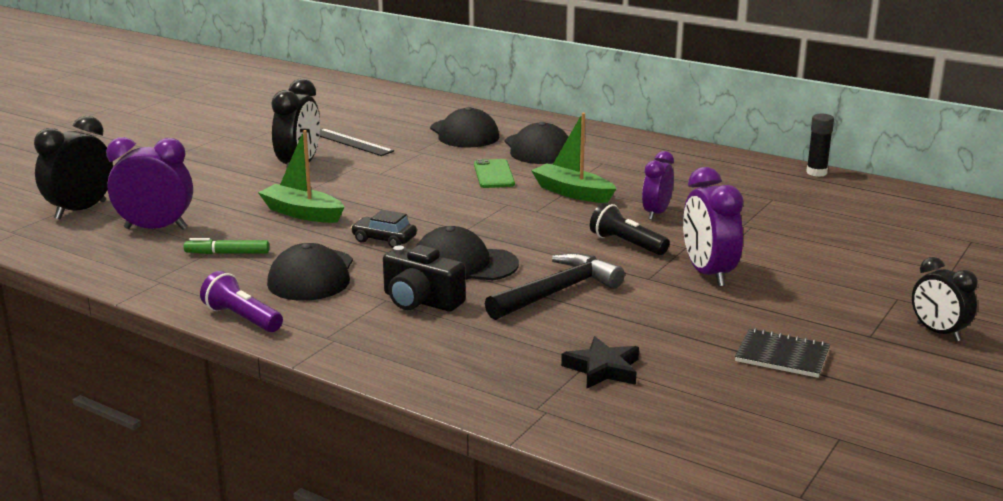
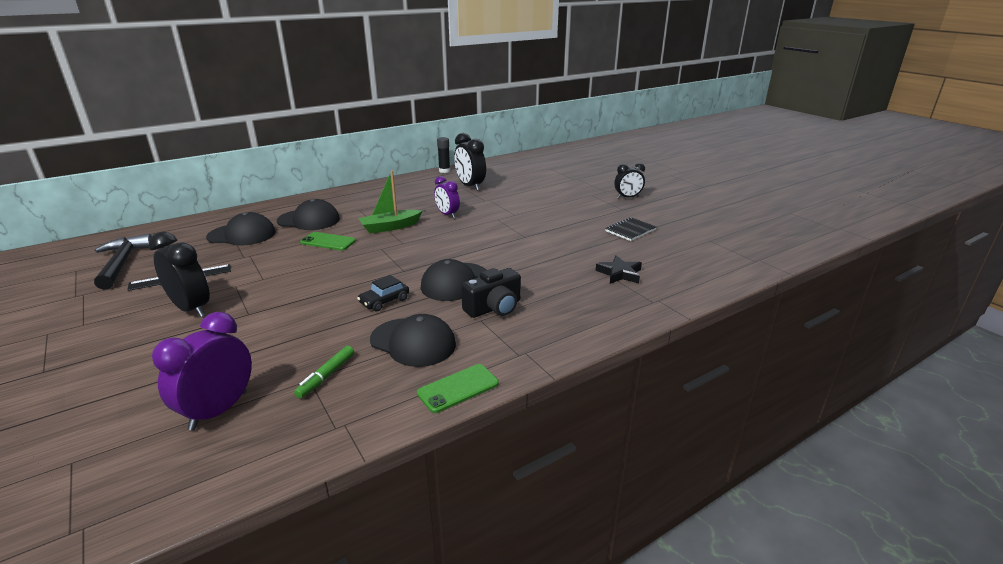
camera: 65 degrees left, 5 degrees up
black clock [34,116,113,219] -> black clock moved to [454,133,486,191]
purple flashlight [200,271,283,332] -> green phone [417,364,499,413]
green boat [258,130,344,223] -> none
black hammer [485,253,625,320] -> black hammer moved to [94,234,152,290]
black flashlight [590,202,670,255] -> none
purple clock [683,167,744,287] -> none

